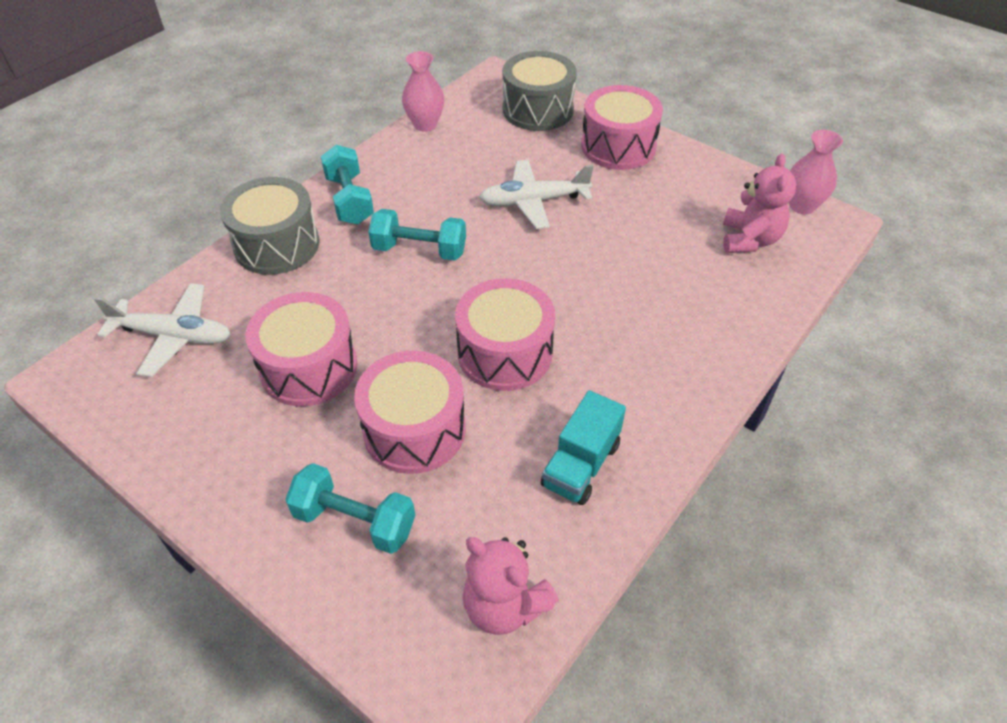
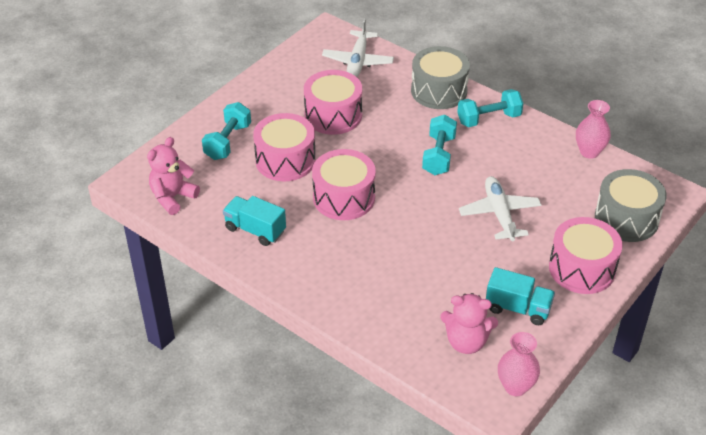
camera: 90 degrees right, 5 degrees down
none -> turquoise truck [486,267,555,325]

